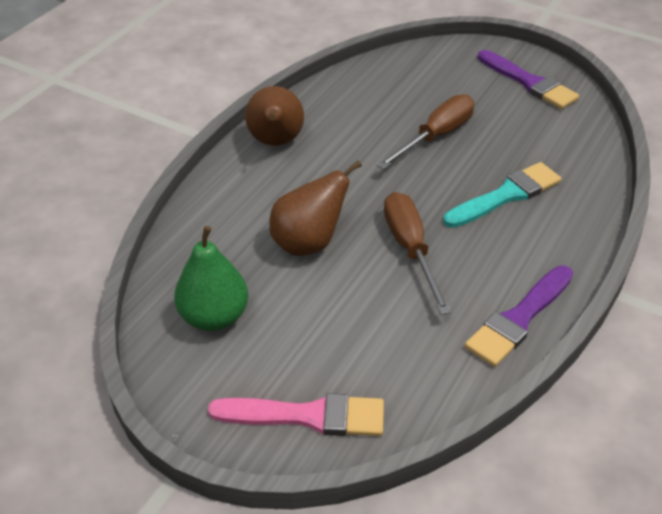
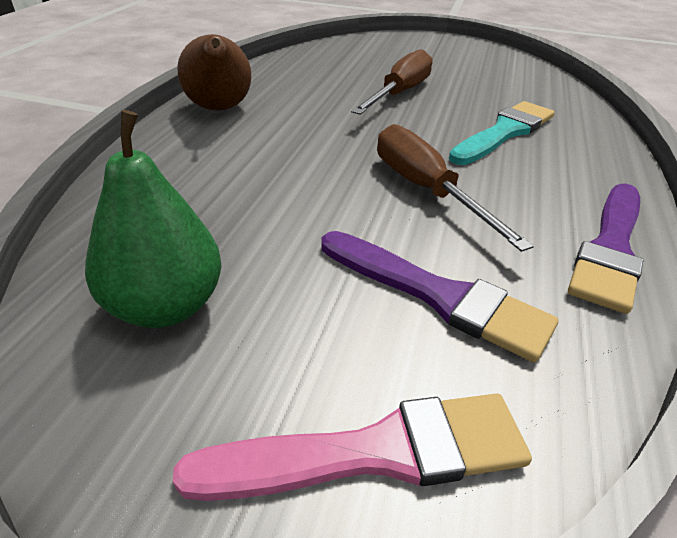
camera: 15 degrees left, 5 degrees down
brown pear [269,160,362,256] -> none
purple brush [478,50,579,109] -> purple brush moved to [321,231,558,362]

